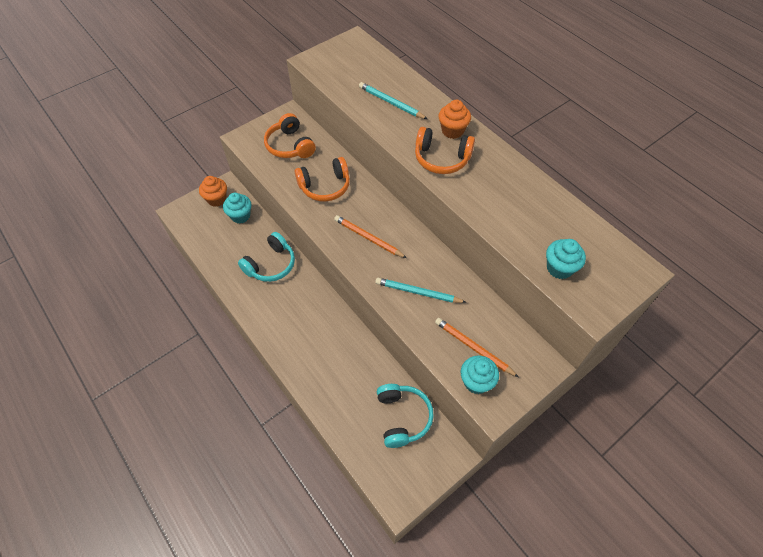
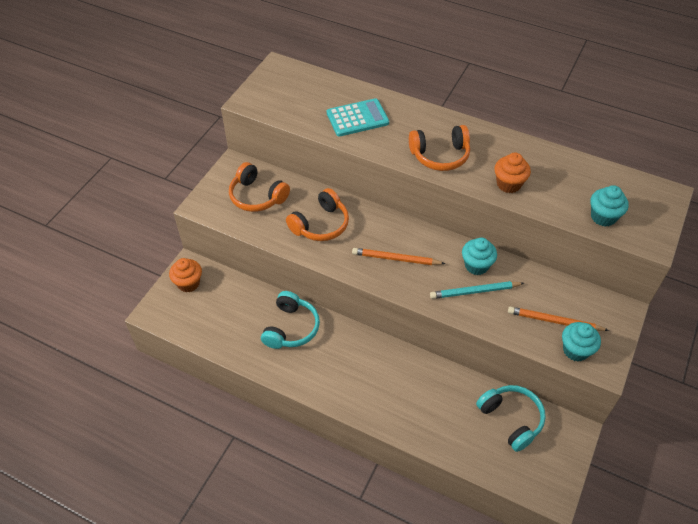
camera: 25 degrees left, 5 degrees down
turquoise cupcake [223,193,251,223] -> turquoise cupcake moved to [462,238,497,275]
turquoise pencil [359,82,427,119] -> turquoise calculator [327,98,389,137]
orange cupcake [439,100,471,139] -> orange cupcake moved to [494,153,531,193]

